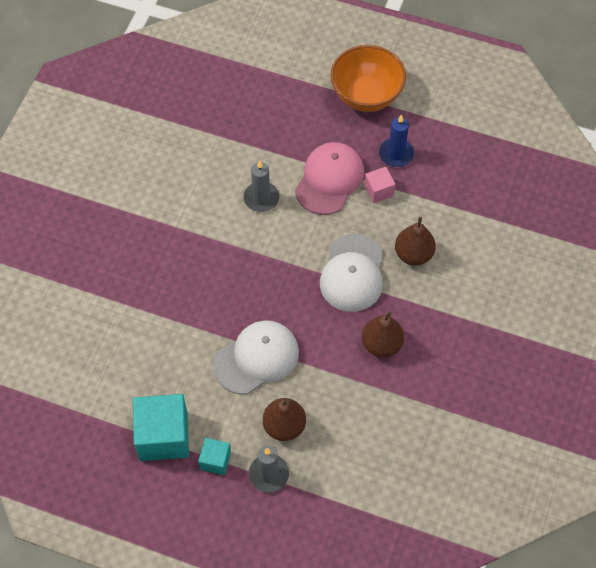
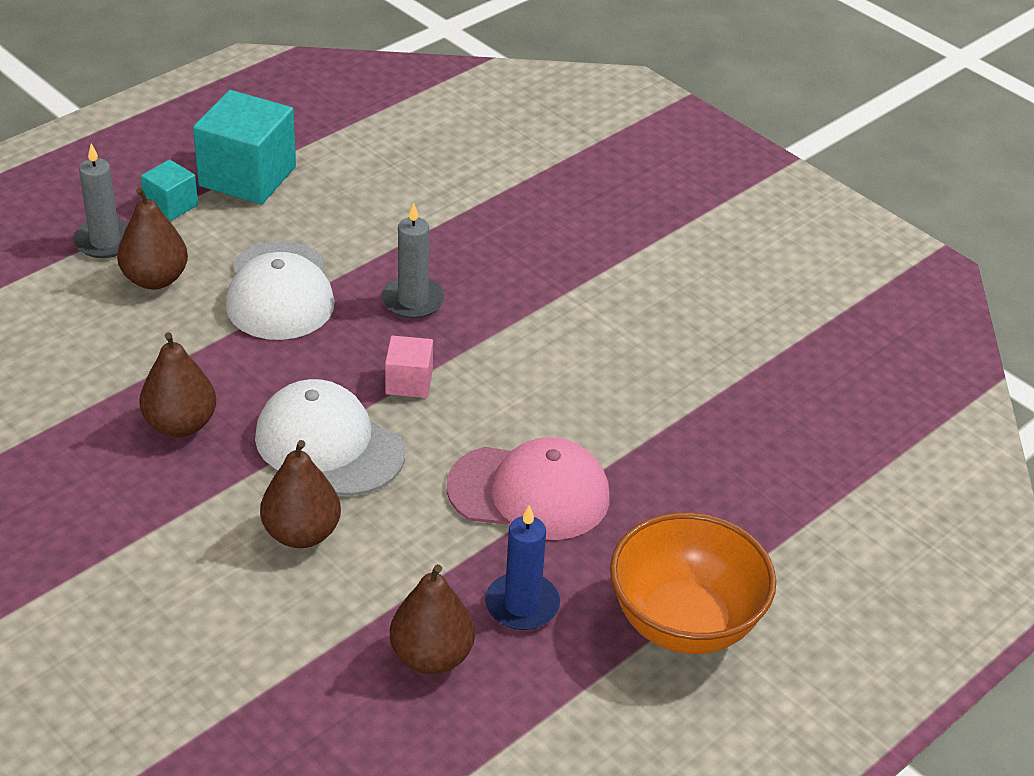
camera: 115 degrees right, 20 degrees down
grey candle [243,160,279,212] -> grey candle moved to [382,203,445,319]
pink cap [295,142,364,215] -> pink cap turned 45 degrees counterclockwise [446,437,610,540]
pink cube [364,167,396,203] -> pink cube moved to [385,336,433,398]
none -> brown pear [390,564,475,674]

